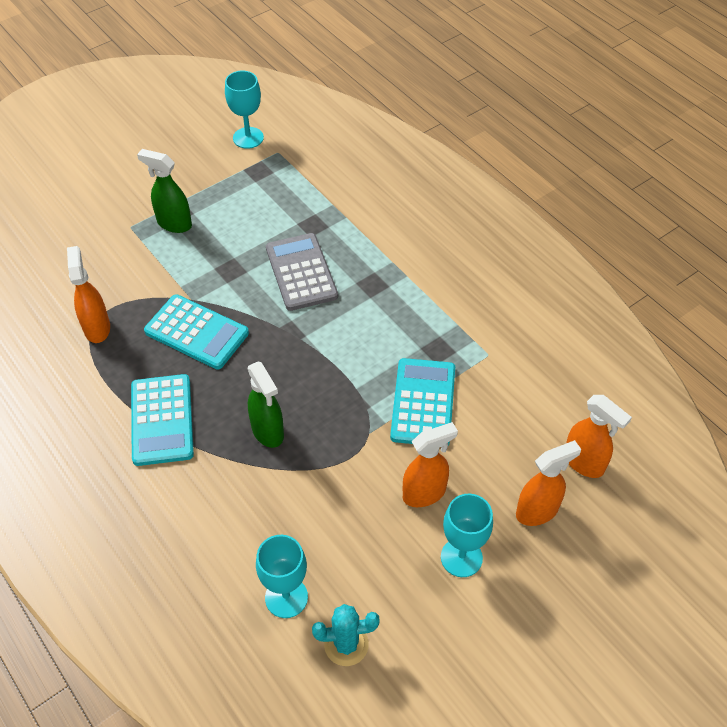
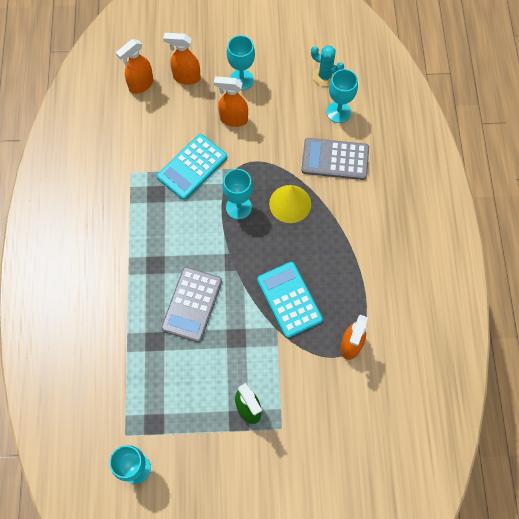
camera: 145 degrees left, 15 degrees up
turquoise calculator [131,374,194,466] -> none
green spray bottle [247,361,284,448] -> yellow cone [269,185,311,223]
orange spray bottle [566,395,632,478] -> orange spray bottle turned 120 degrees counterclockwise [116,39,153,94]
none -> turquoise goblet [222,169,253,220]
none -> grey calculator [301,138,369,180]

